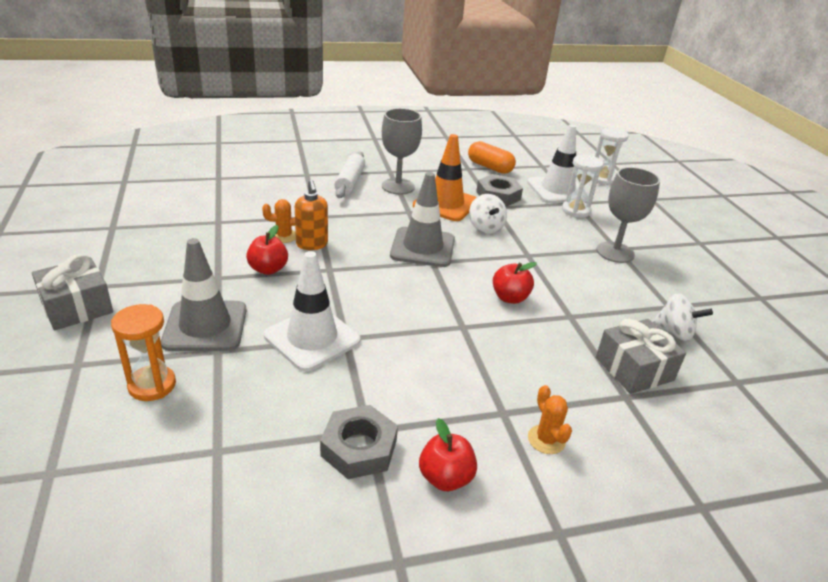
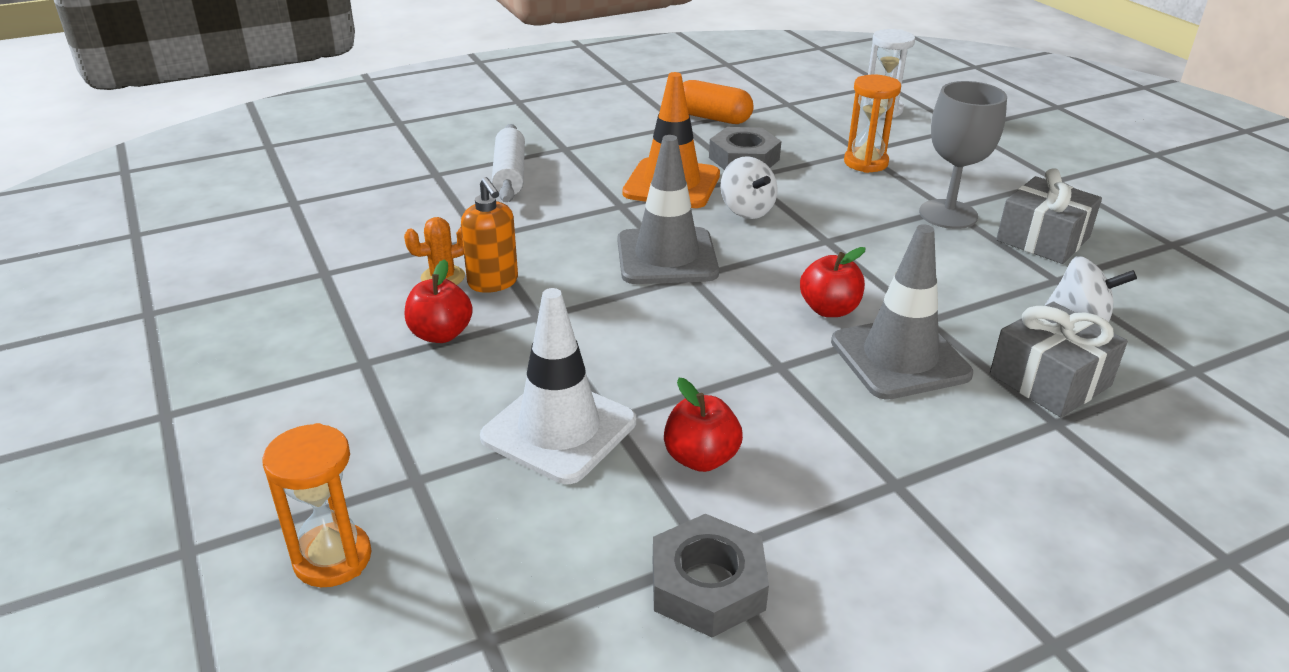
camera: 10 degrees left, 0 degrees up
grey gift [32,254,113,330] -> grey gift moved to [996,168,1102,264]
grey traffic cone [161,238,247,351] -> grey traffic cone moved to [831,224,973,400]
grey goblet [382,108,422,195] -> none
red apple [419,418,477,491] -> red apple moved to [664,378,743,472]
white traffic cone [527,124,589,203] -> none
orange cactus [528,385,572,454] -> none
white hourglass [562,155,603,218] -> orange hourglass [844,75,901,173]

